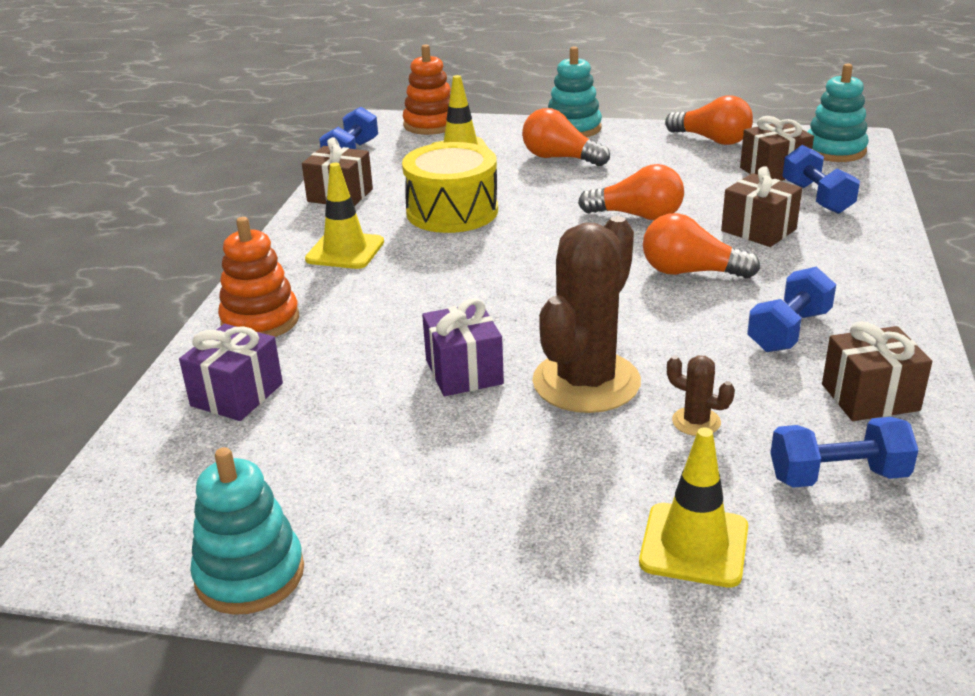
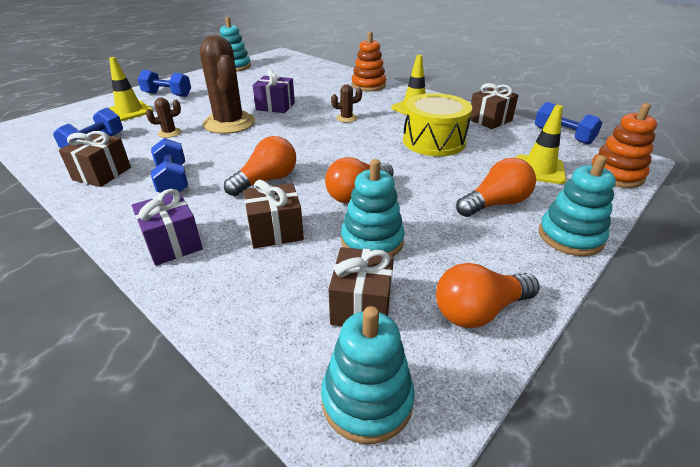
camera: 120 degrees right, 5 degrees up
purple gift [179,324,283,421] -> purple gift moved to [132,189,203,266]
blue dumbbell [782,145,860,214] -> blue dumbbell moved to [137,70,191,97]
none -> brown cactus [331,84,362,122]
none -> turquoise stacking toy [341,159,405,256]

